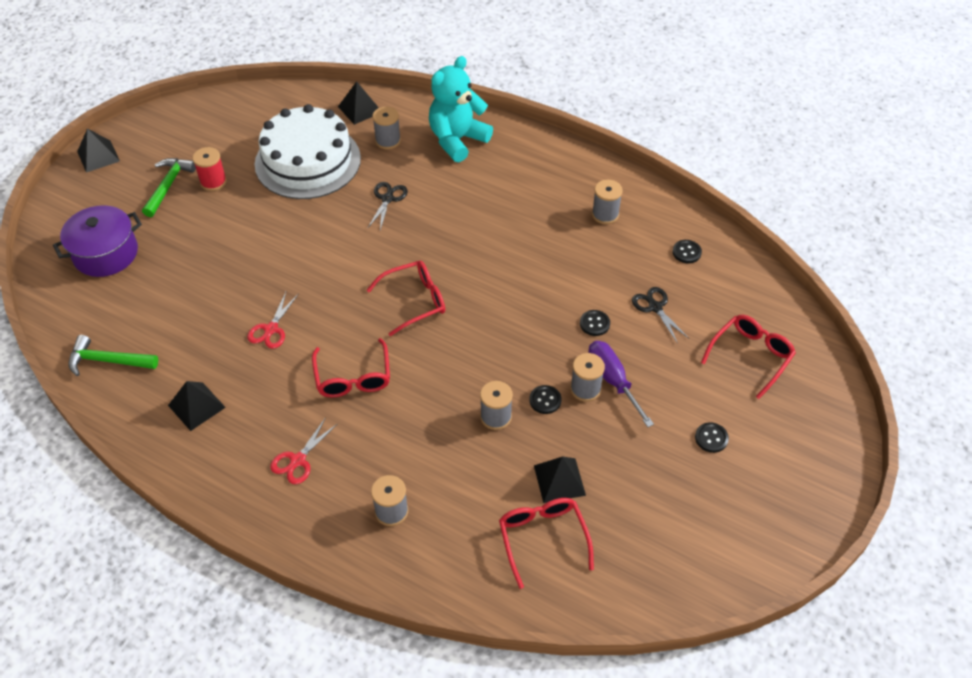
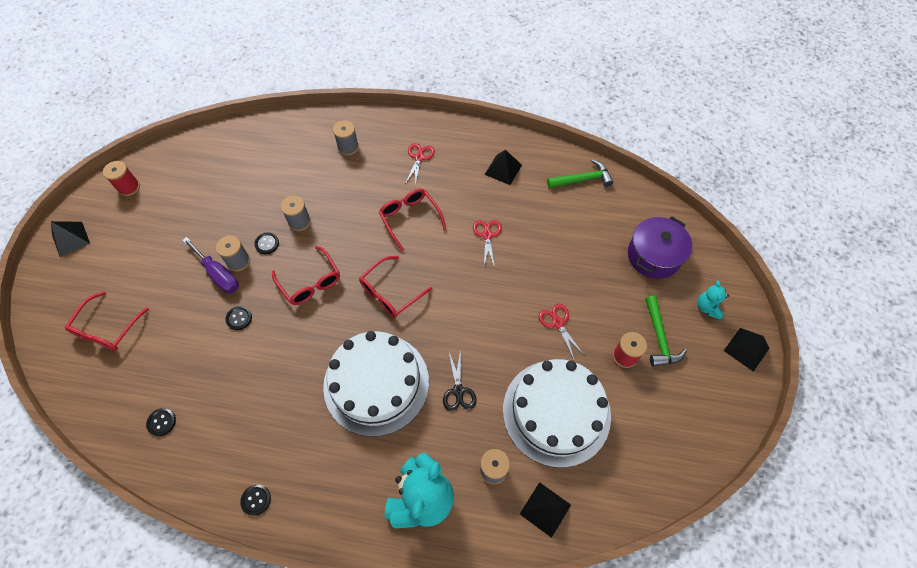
camera: 160 degrees right, 10 degrees up
red glasses [499,498,594,589] -> red glasses moved to [272,246,340,305]
black pyramid [534,457,586,503] -> black pyramid moved to [51,221,90,257]
grey spool [592,180,623,224] -> none
black scissors [632,287,690,344] -> none
black button [695,422,729,453] -> black button moved to [240,485,271,516]
none -> red spool [103,161,140,196]
none -> white cake [323,331,429,437]
none -> red scissors [538,304,584,359]
none -> turquoise teddy bear [697,280,729,320]

